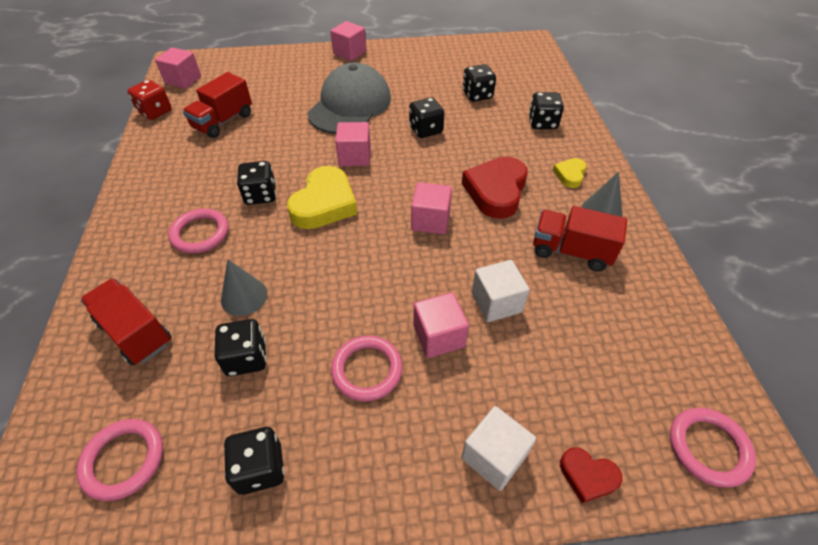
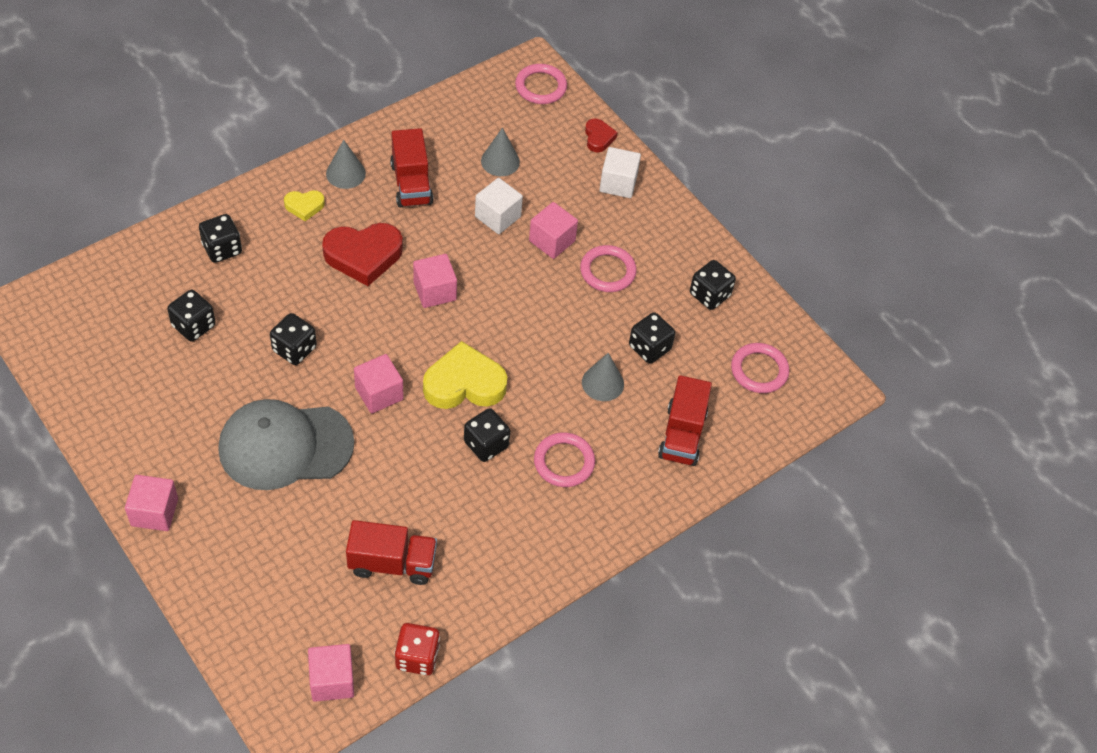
camera: 125 degrees left, 5 degrees up
none -> grey cone [481,128,520,176]

